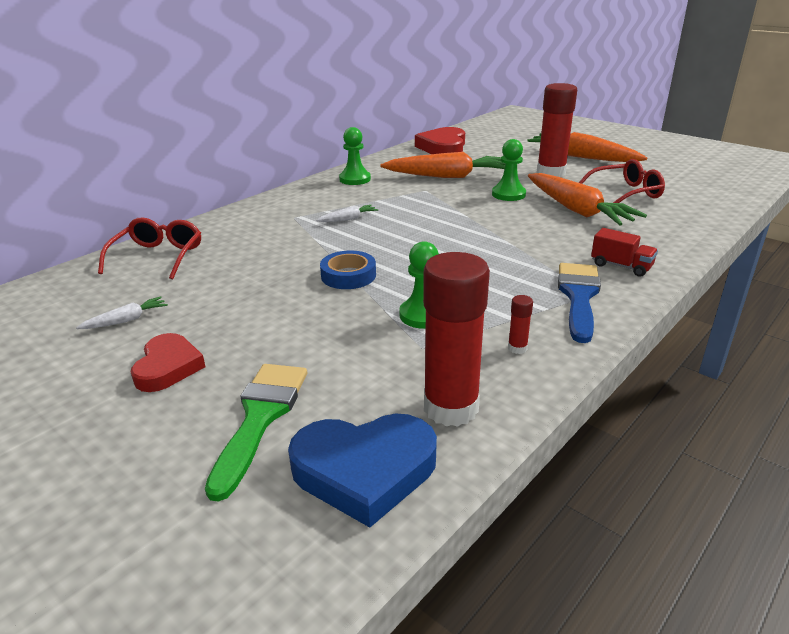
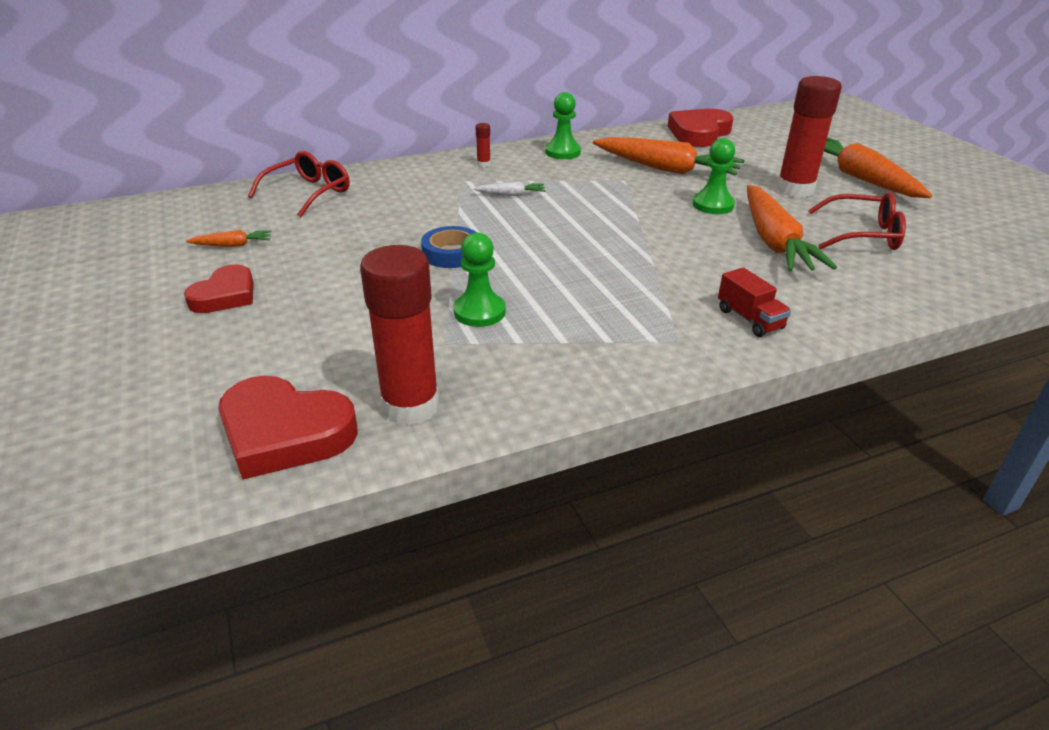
camera: 25 degrees right, 5 degrees up
white carrot [76,296,168,329] -> orange carrot [186,230,272,247]
green brush [205,364,307,502] -> none
blue heart [288,414,437,528] -> red heart [219,376,358,480]
red glue stick [508,295,533,354] -> red glue stick moved to [475,123,491,167]
blue brush [558,263,601,343] -> none

